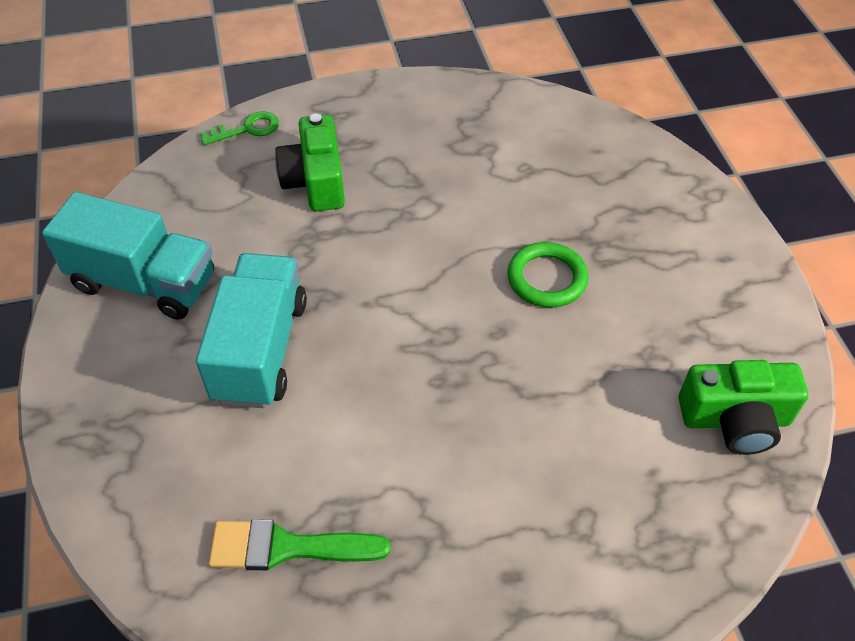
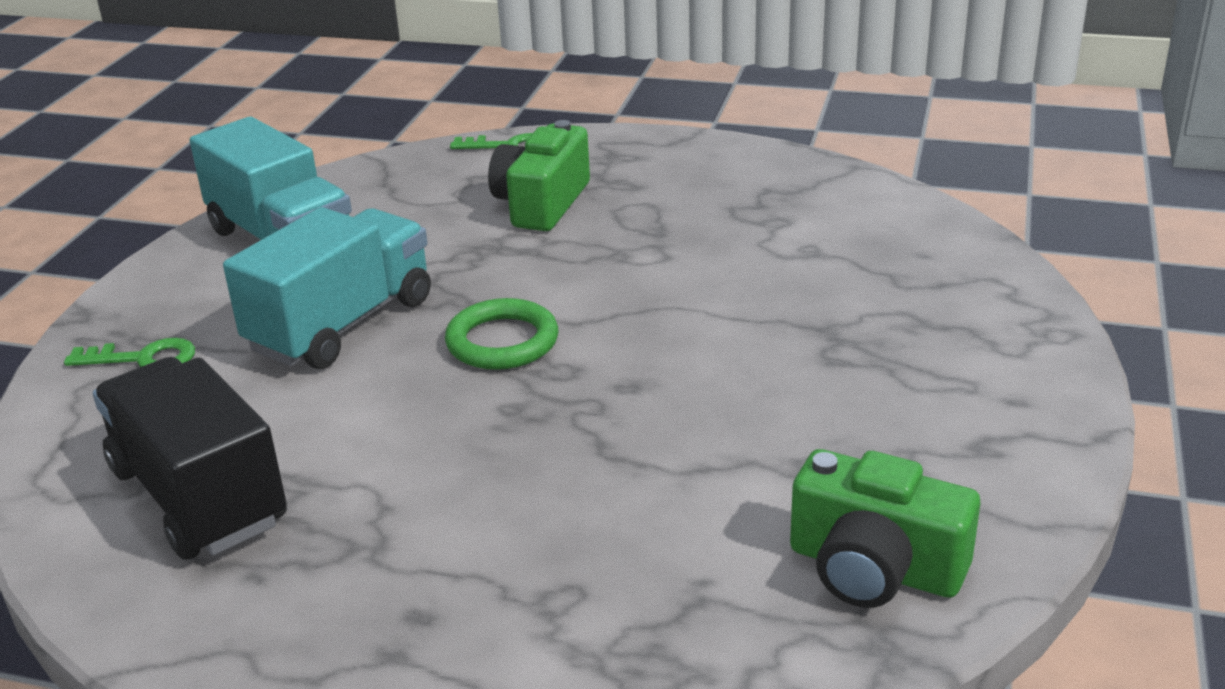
camera: 30 degrees right, 20 degrees down
green brush [208,519,390,570] -> black truck [93,357,287,560]
green ring [508,242,588,308] -> green ring moved to [445,298,558,370]
none -> green key [64,338,195,367]

